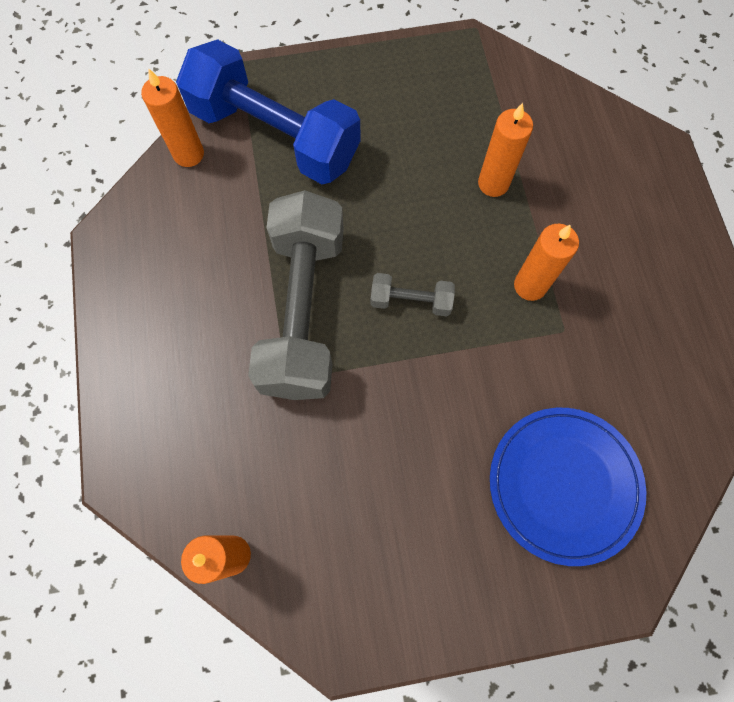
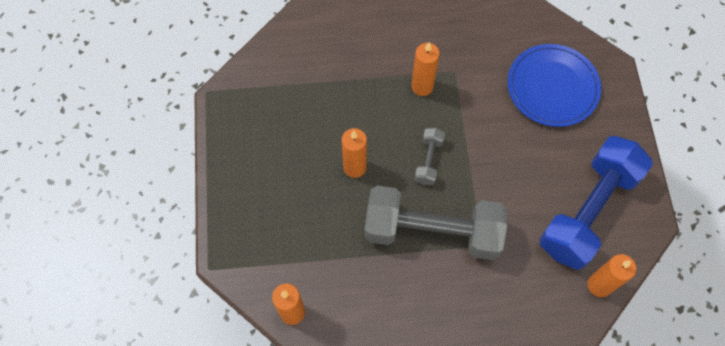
camera: 85 degrees left, 5 degrees down
blue dumbbell [176,40,361,184] -> blue dumbbell moved to [539,136,653,270]
orange candle [478,103,533,197] -> orange candle moved to [342,128,367,178]

